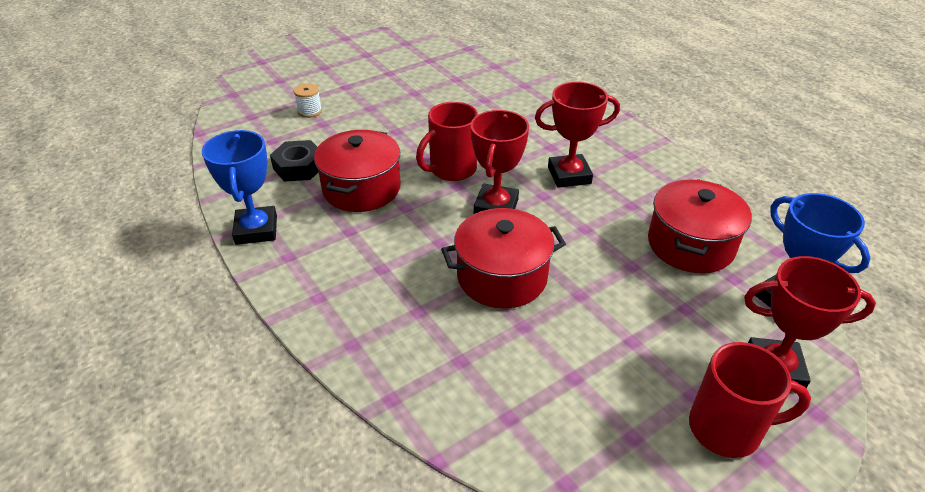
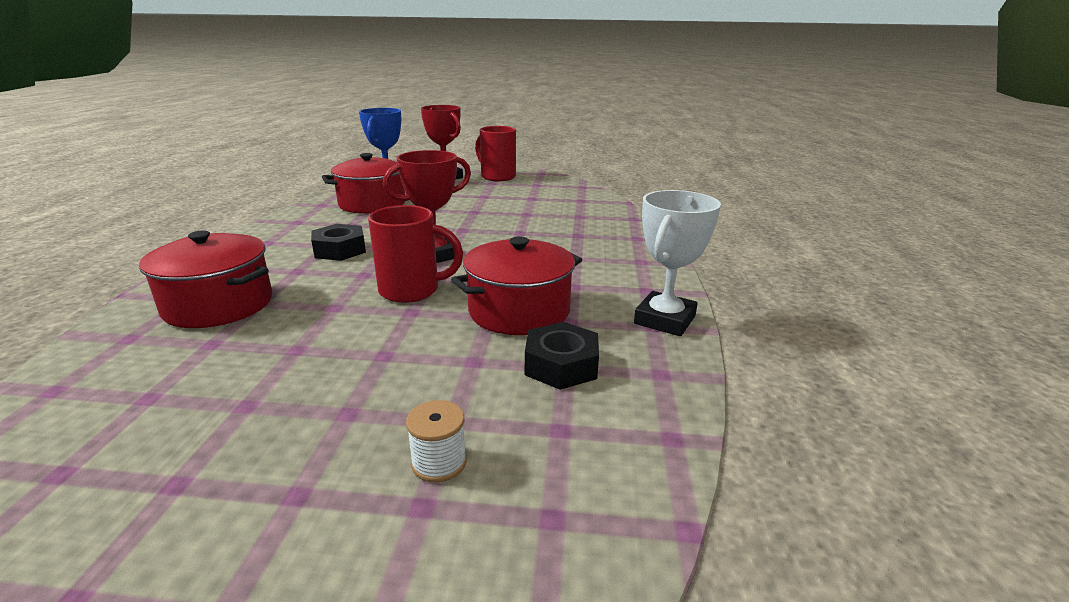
camera: 140 degrees left, 15 degrees down
blue trophy [202,130,277,245] -> white trophy [634,190,721,336]
red pot [441,208,566,308] -> red pot moved to [139,231,272,328]
red trophy [535,82,620,188] -> black nut [311,224,366,261]

